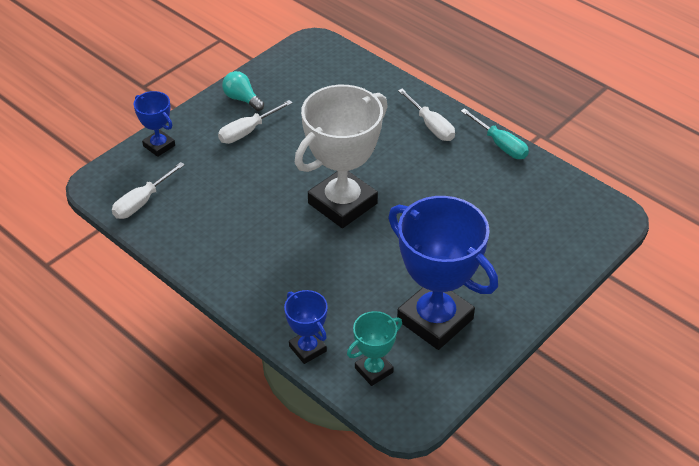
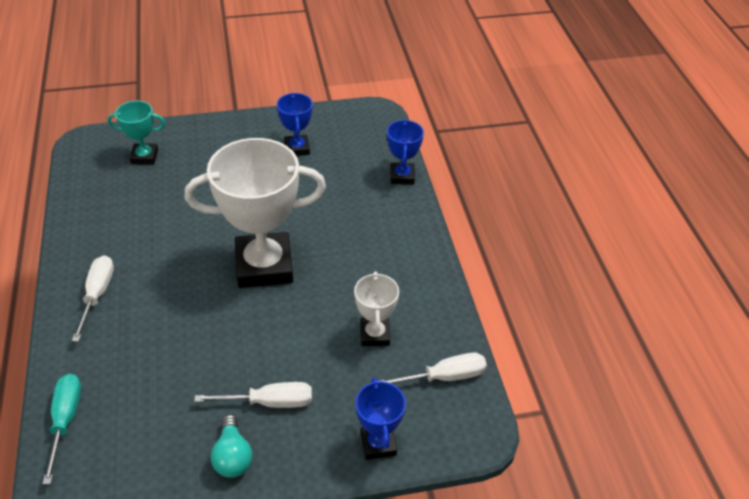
camera: 145 degrees left, 0 degrees up
turquoise trophy [347,311,402,386] -> turquoise trophy moved to [107,101,165,165]
blue trophy [388,196,498,350] -> blue trophy [277,93,313,156], size x0.49
turquoise screwdriver [461,108,529,159] -> turquoise screwdriver moved to [42,374,81,485]
none -> white trophy [354,272,399,346]

